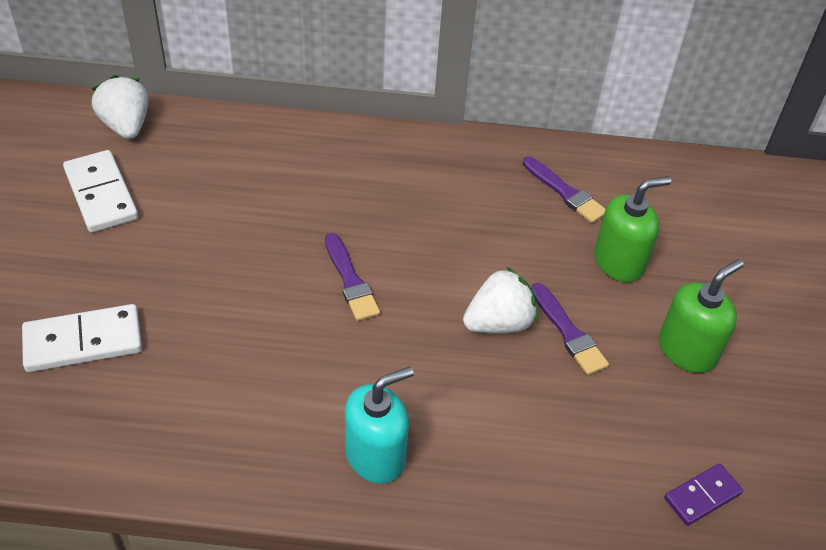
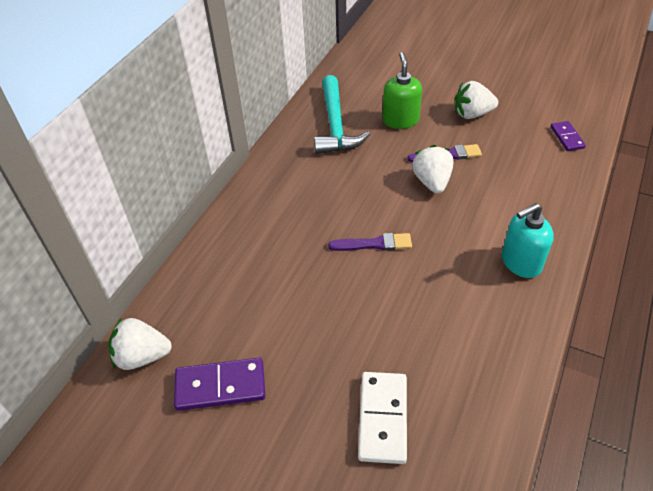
camera: 65 degrees left, 0 degrees up
white domino [63,150,138,233] -> purple domino [174,358,265,411]
turquoise soap dispenser [345,367,414,484] -> turquoise soap dispenser turned 105 degrees counterclockwise [502,203,554,278]
purple brush [523,157,605,223] -> turquoise hammer [314,75,370,154]
green soap dispenser [659,259,744,373] -> white strawberry [455,81,498,119]

